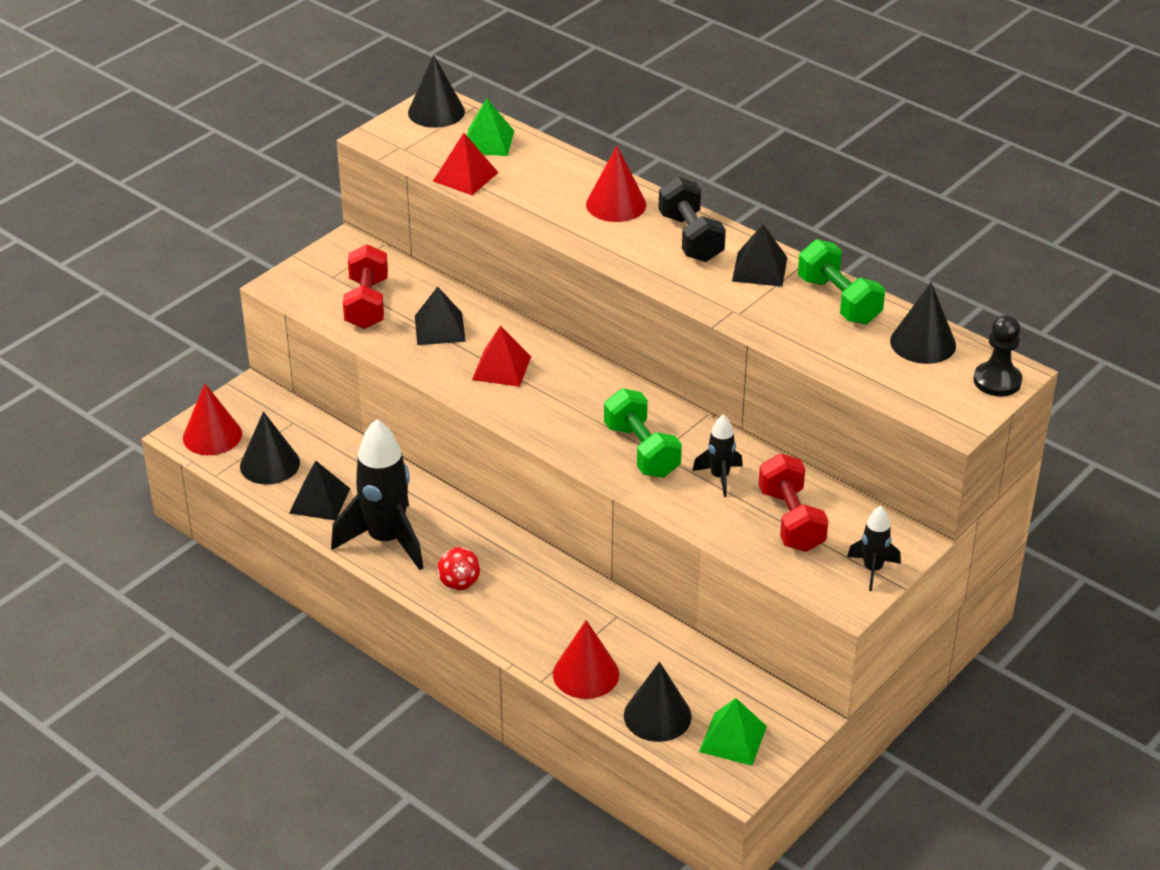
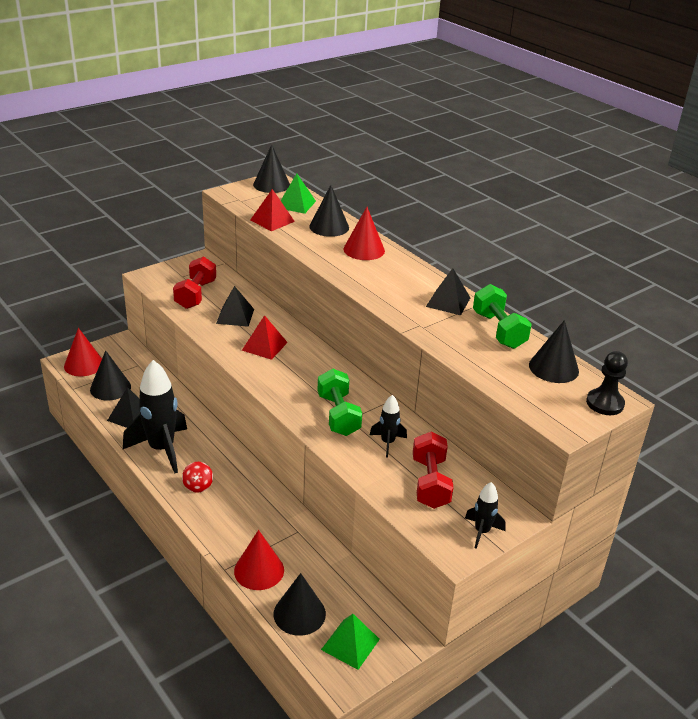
camera: 10 degrees right, 5 degrees down
black dumbbell [659,177,726,262] -> none
none -> black cone [309,185,349,237]

